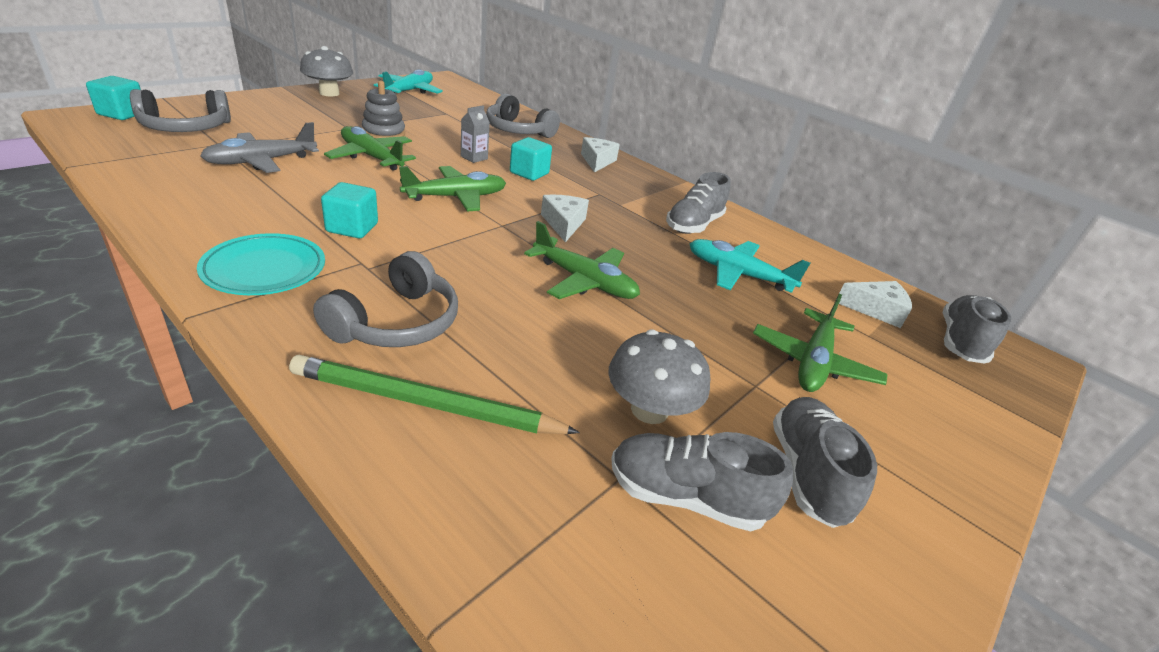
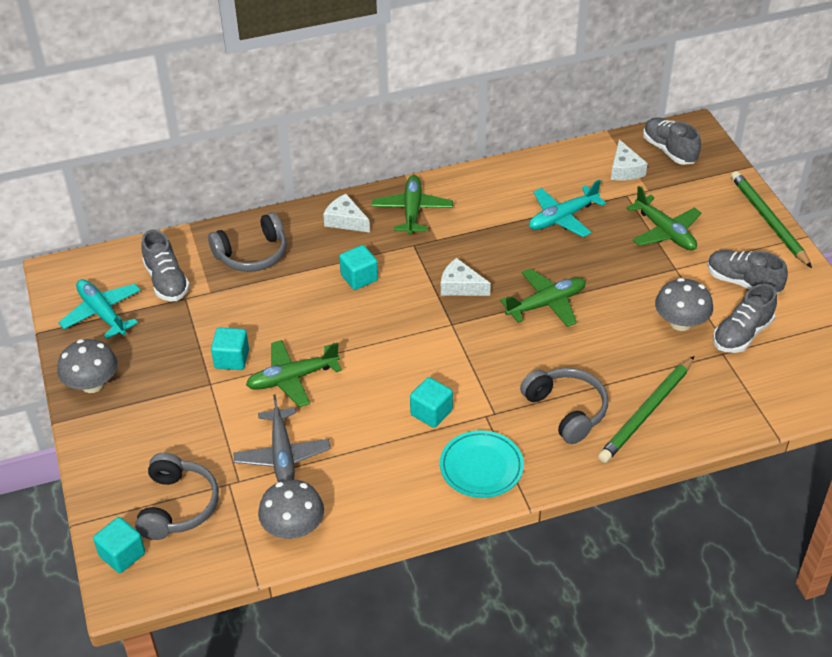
camera: 55 degrees left, 10 degrees up
grey stacking toy [362,81,405,138] -> turquoise cube [211,327,249,370]
green plane [399,166,506,212] -> green plane moved to [372,175,453,235]
grey carton [461,105,490,163] -> none
grey shoe [666,172,731,234] -> grey shoe moved to [142,229,190,301]
white cheese [839,281,912,328] -> white cheese turned 135 degrees clockwise [611,139,648,181]
none -> grey mushroom [258,480,324,539]
none -> green pencil [731,171,812,268]

